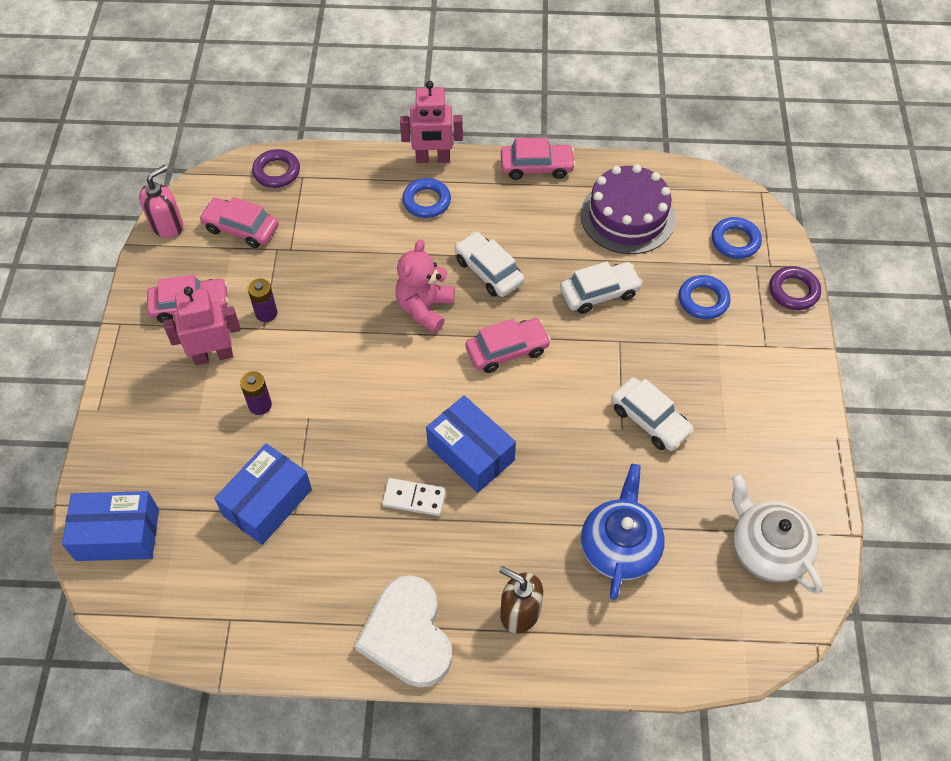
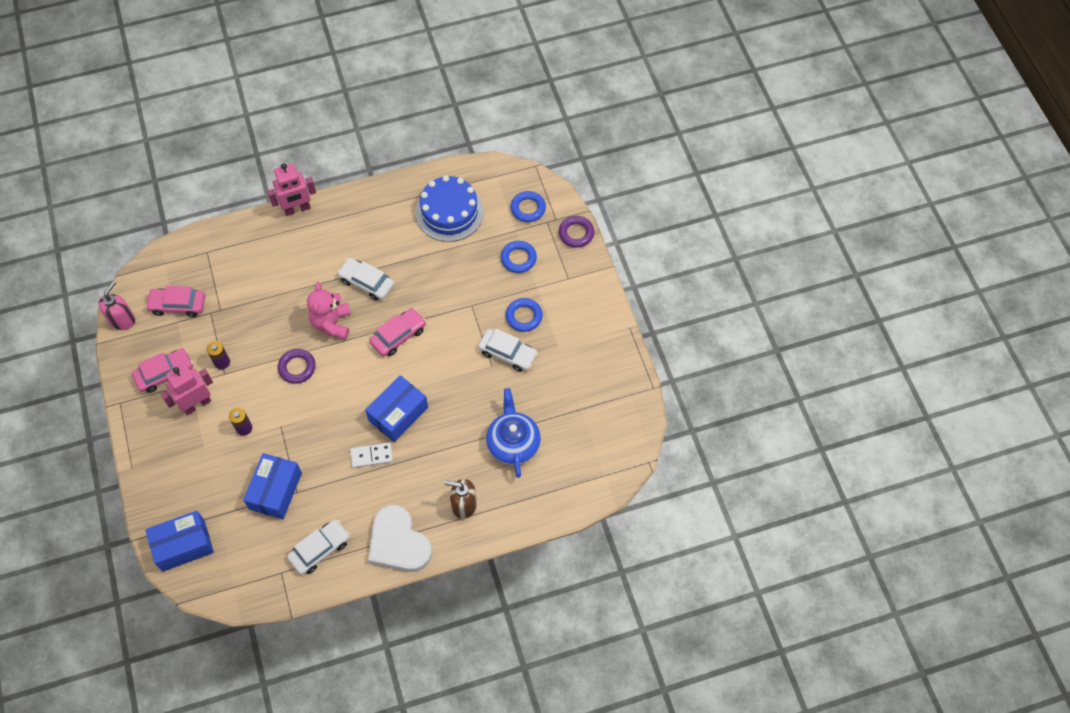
camera: 20 degrees left, 5 degrees up
purple ring [252,149,300,188] -> purple ring moved to [278,349,316,384]
blue ring [402,178,451,218] -> blue ring moved to [506,298,543,332]
blue box [426,395,516,493] -> blue box turned 75 degrees counterclockwise [365,375,428,442]
pink car [501,138,576,180] -> none
white car [560,262,643,314] -> white car moved to [287,520,350,575]
purple cake [580,164,675,254] -> blue cake [415,175,484,242]
white teapot [731,473,823,594] -> none

